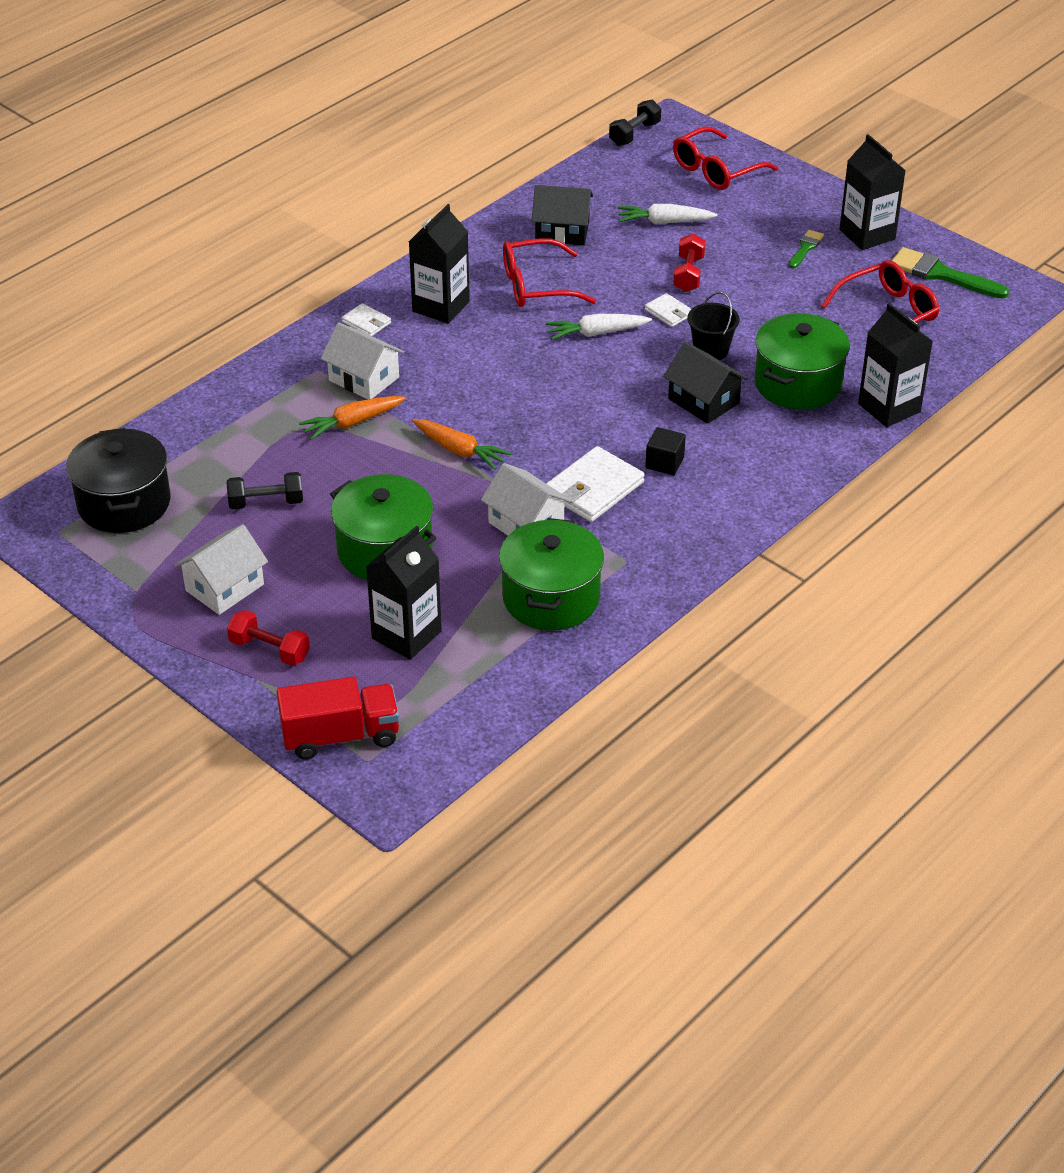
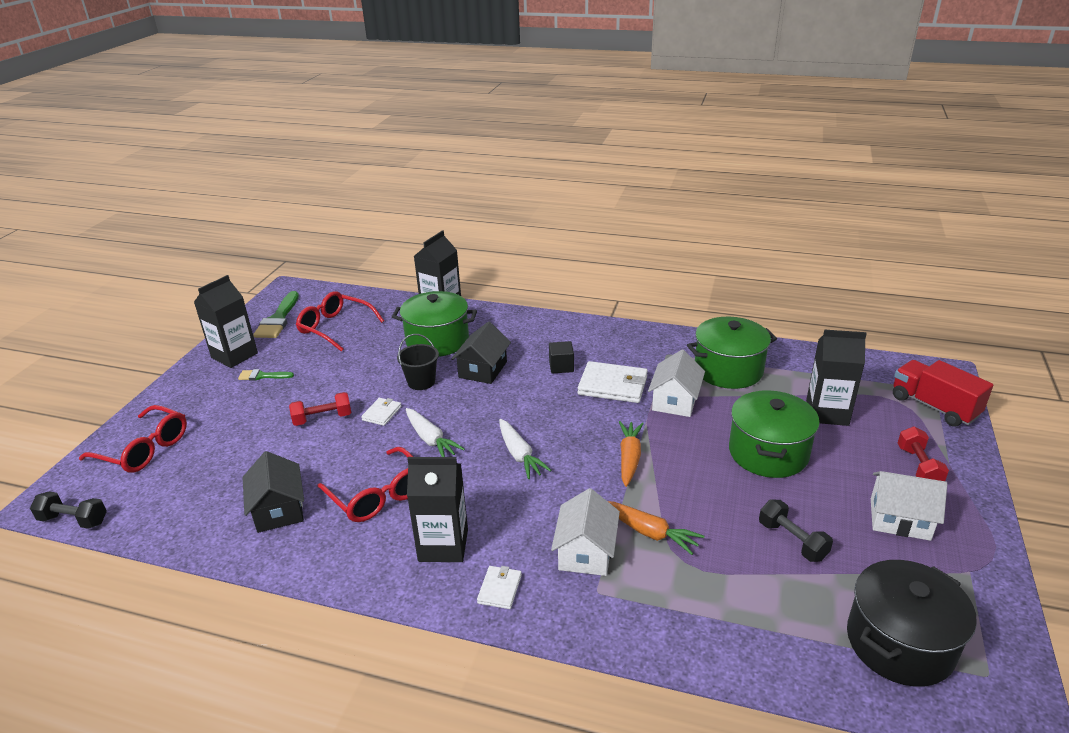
camera: 115 degrees left, 10 degrees down
white carrot [618,204,717,224] -> white carrot moved to [499,419,552,479]

